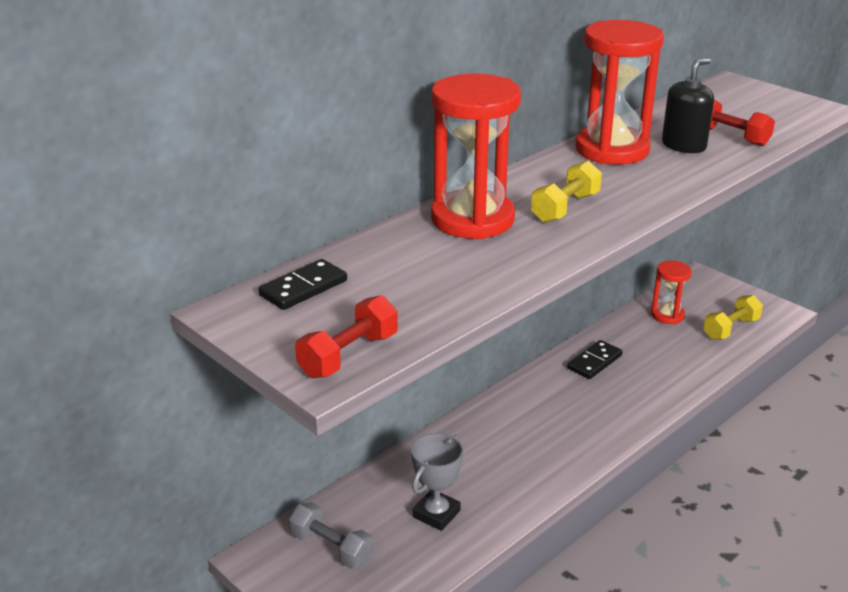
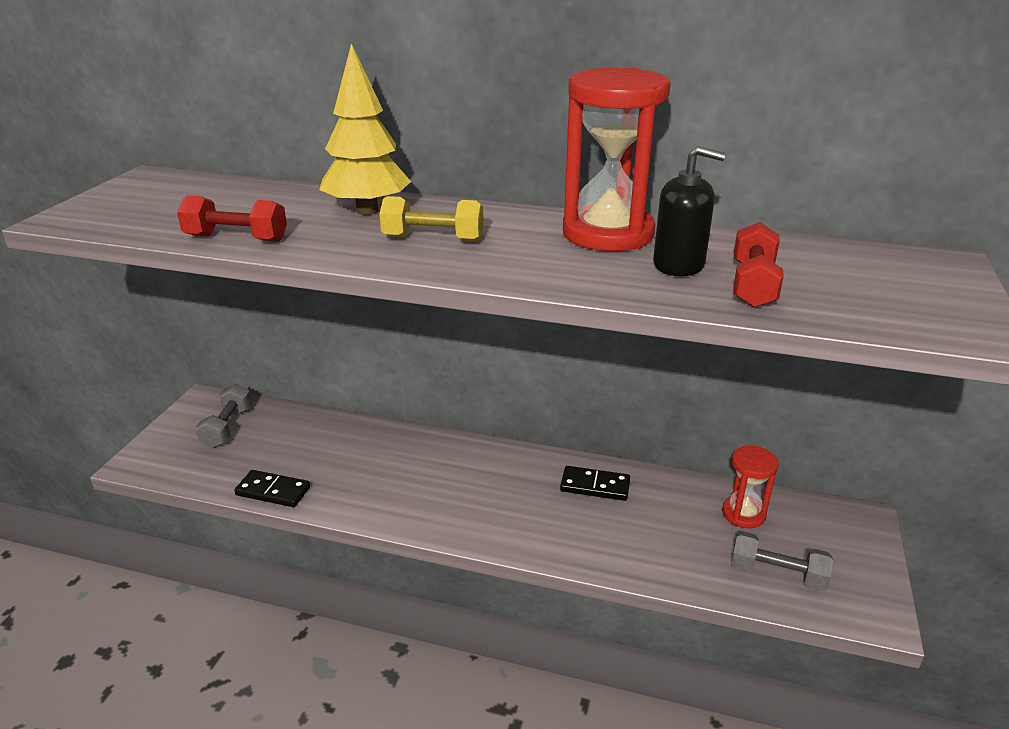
camera: 60 degrees right, 0 degrees up
black domino [258,259,347,310] -> black domino moved to [234,470,310,507]
red dumbbell [295,295,398,378] -> red dumbbell moved to [177,195,287,242]
grey trophy [411,433,463,531] -> none
red hourglass [431,74,521,240] -> yellow tree [319,43,411,215]
yellow dumbbell [703,295,763,340] -> grey dumbbell [731,531,833,591]

